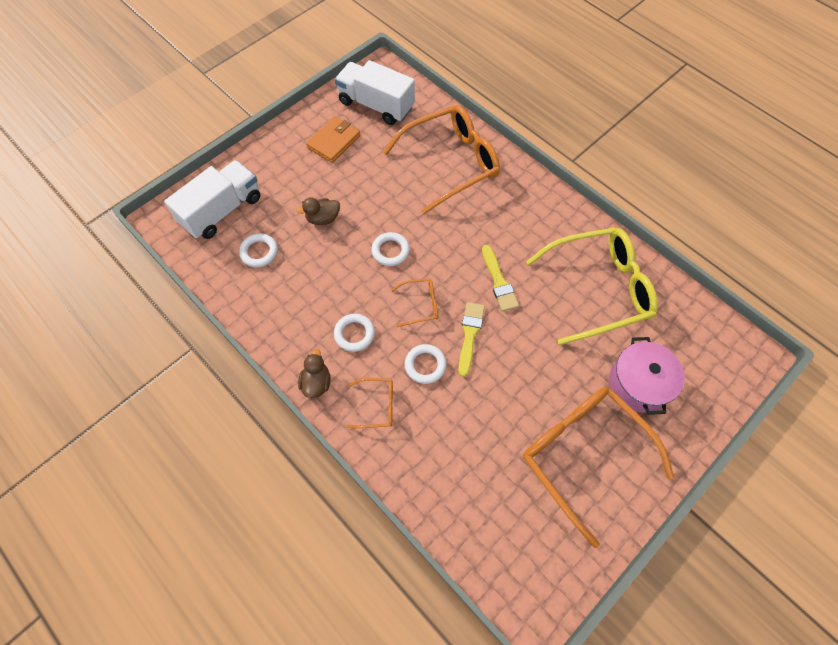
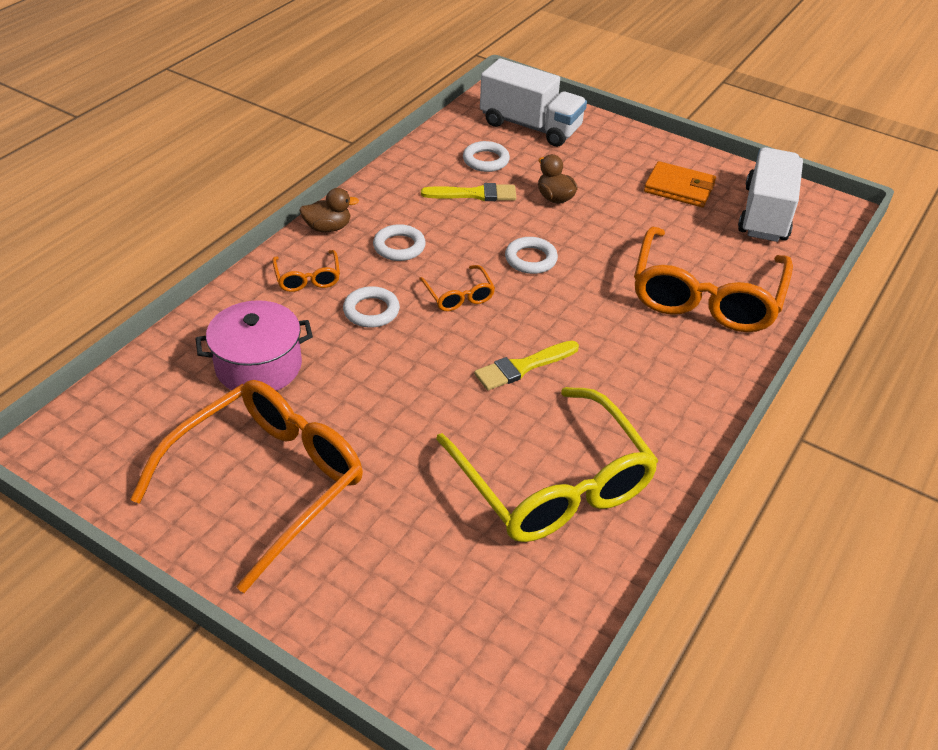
camera: 75 degrees right, 20 degrees down
orange glasses [383,105,500,214] -> orange glasses turned 60 degrees clockwise [634,227,793,332]
yellow brush [458,302,485,377] -> yellow brush moved to [421,183,516,201]
pink pot [609,337,685,415] -> pink pot moved to [195,300,313,391]

